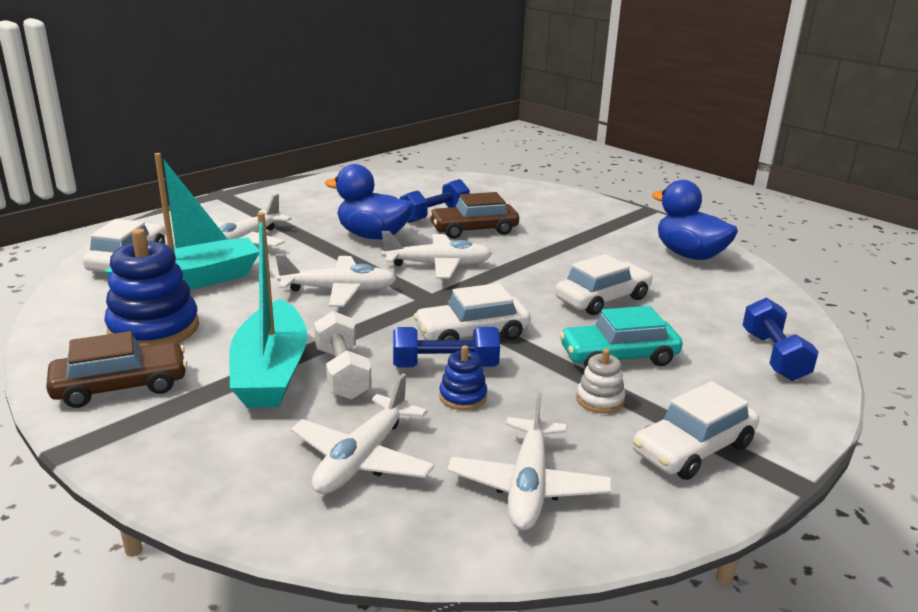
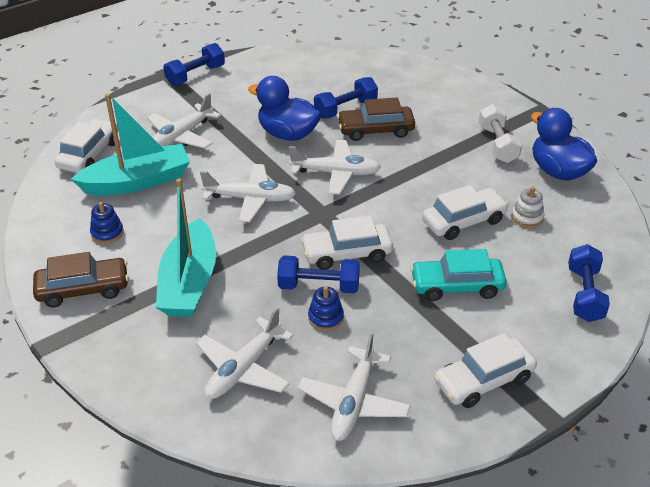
camera: 10 degrees right, 15 degrees up
blue stacking toy [104,228,199,347] -> blue stacking toy [90,202,124,244], size x0.49
white dumbbell [314,311,372,400] -> white dumbbell moved to [479,104,522,163]
white stacking toy [576,349,625,413] -> white stacking toy moved to [511,187,544,228]
none -> blue dumbbell [163,43,225,86]

